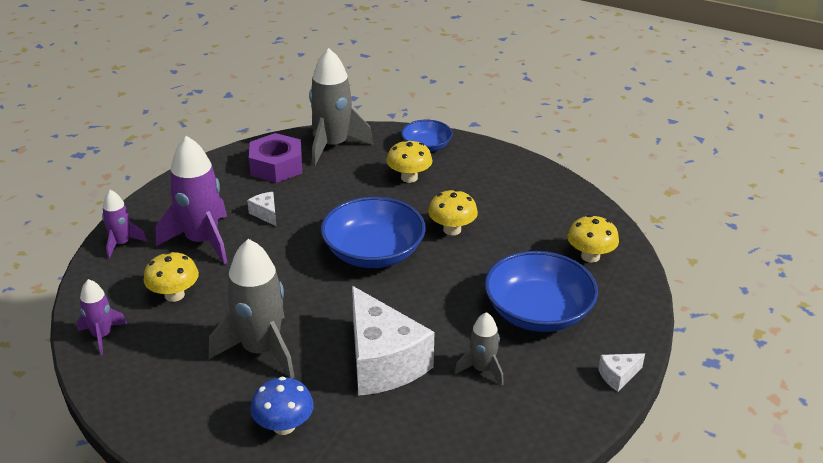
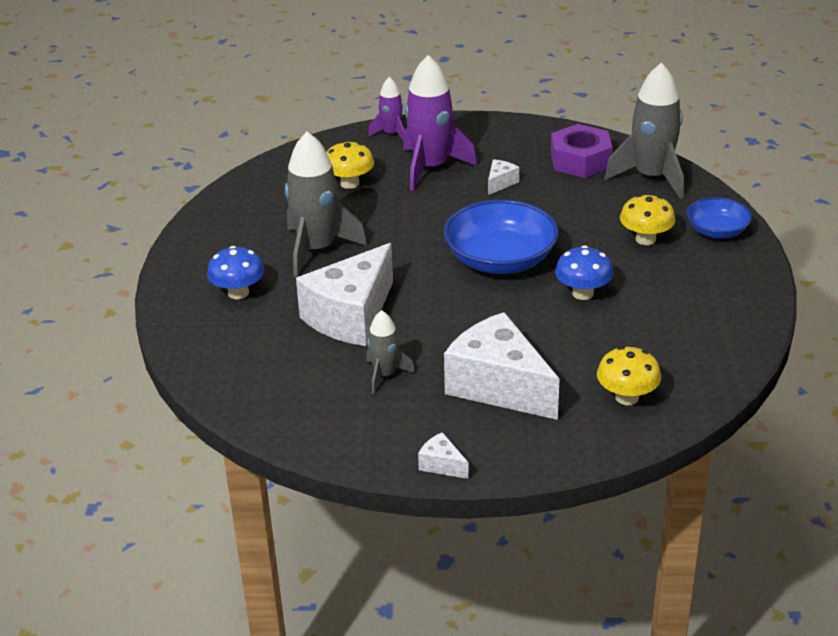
camera: 65 degrees right, 0 degrees up
purple rocket [77,279,127,355] -> none
yellow mushroom [428,189,478,235] -> blue mushroom [555,245,613,300]
blue bowl [485,251,598,332] -> white cheese [444,312,560,420]

